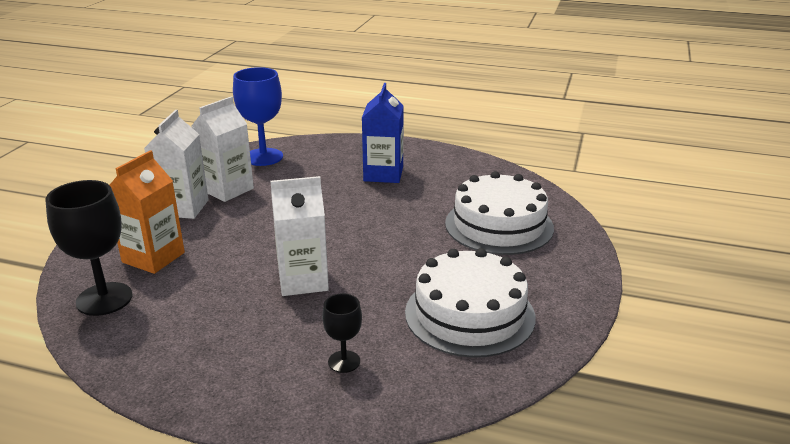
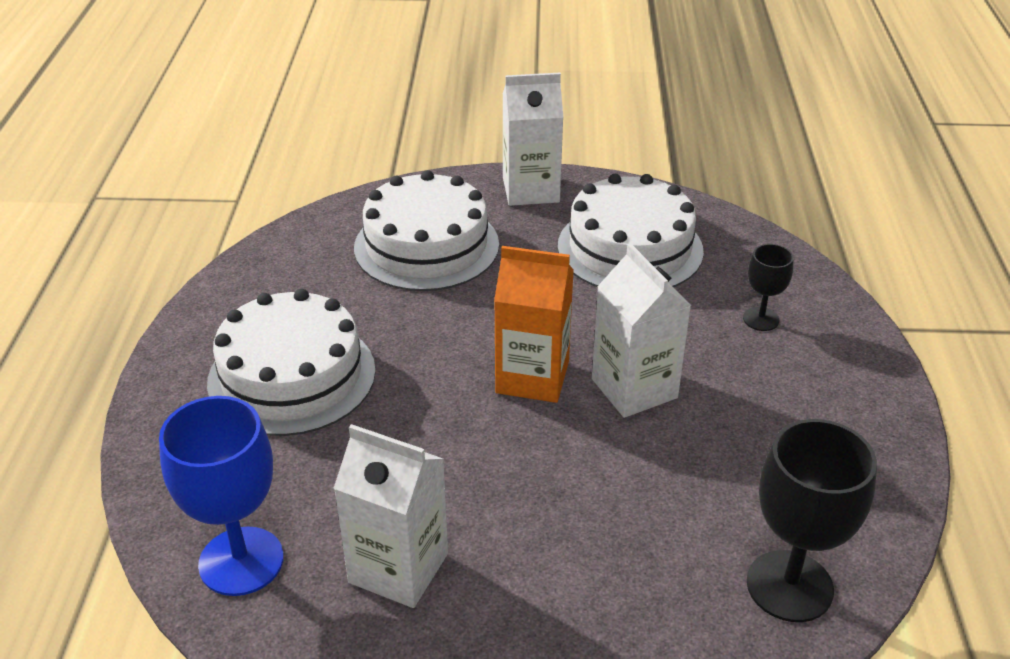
camera: 105 degrees left, 10 degrees up
orange carton [110,150,185,274] -> orange carton moved to [494,246,574,403]
white carton [144,110,209,219] -> white carton moved to [503,73,563,206]
blue carton [362,83,404,183] -> white cake [207,289,376,436]

